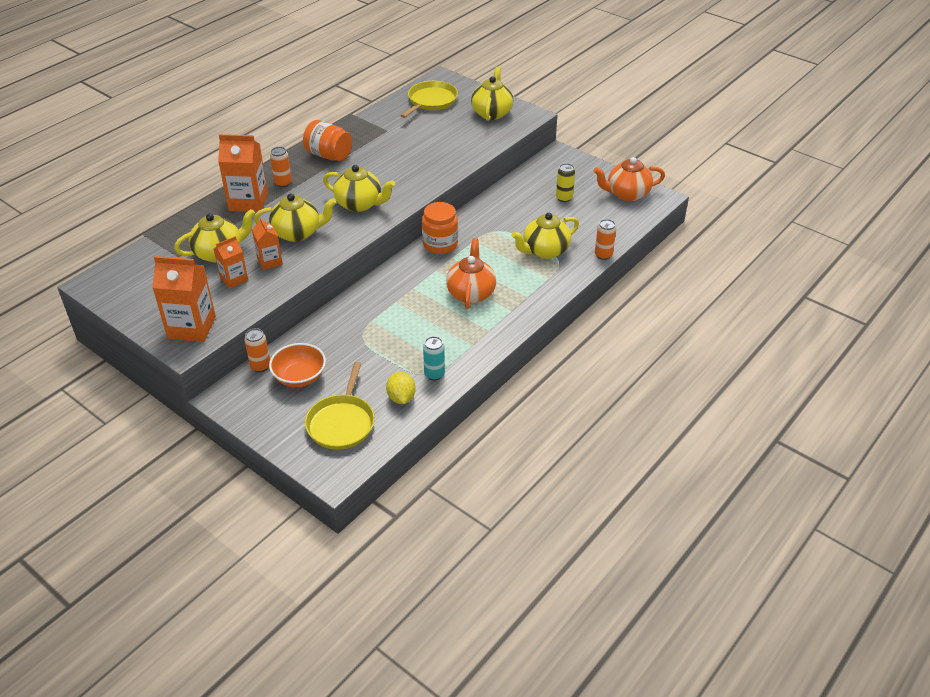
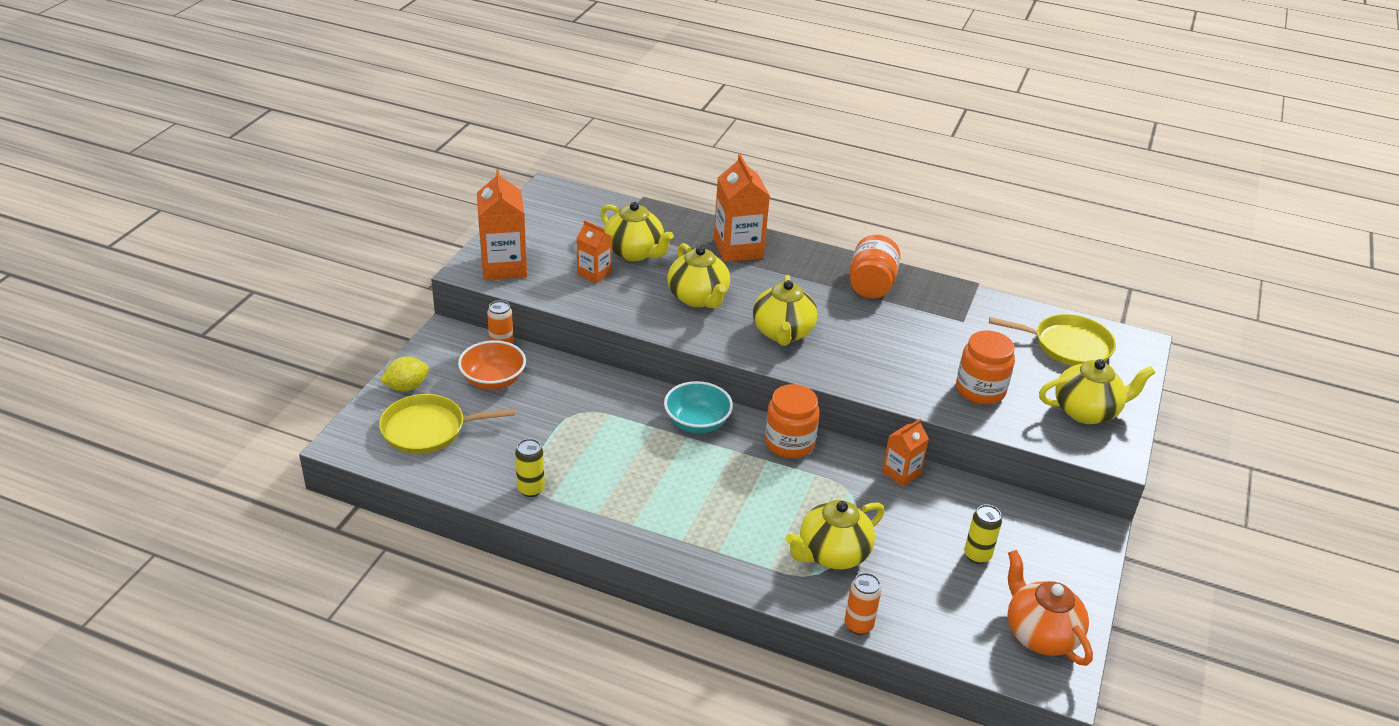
camera: 70 degrees right, 5 degrees down
orange carton [252,217,283,270] -> orange carton moved to [882,419,929,487]
orange can [270,147,292,187] -> none
yellow lemon [386,372,416,404] -> yellow lemon moved to [380,356,429,391]
turquoise can [423,336,445,380] -> yellow can [515,439,545,497]
orange teapot [446,238,496,309] -> none
yellow teapot [512,213,579,259] -> yellow teapot turned 75 degrees counterclockwise [785,500,885,569]
none -> turquoise bowl [664,381,733,433]
none -> orange jar [956,330,1015,405]

